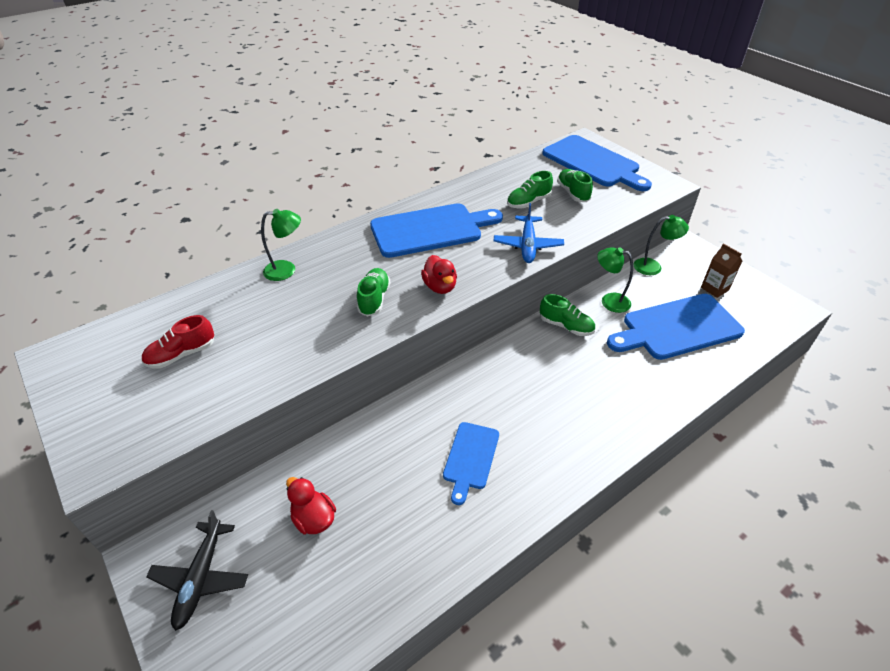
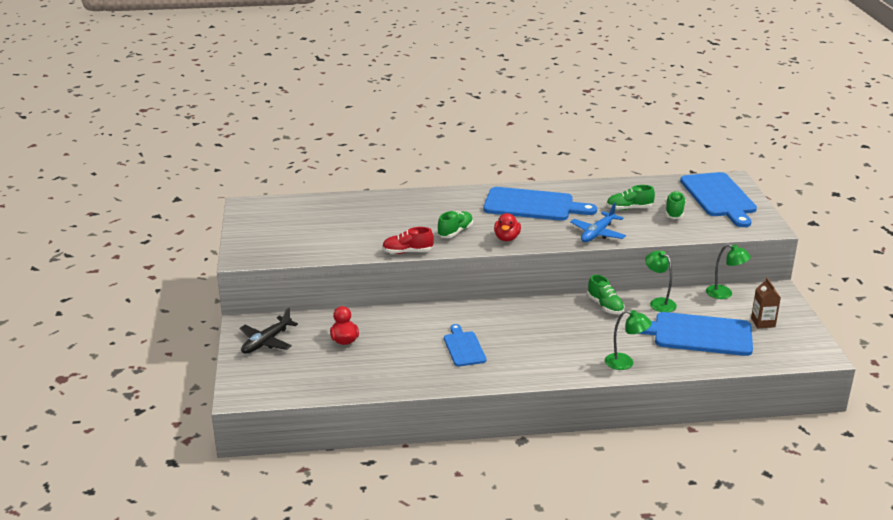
camera: 30 degrees right, 15 degrees down
red shoe [141,315,214,369] -> red shoe moved to [382,227,434,254]
green lamp [261,209,301,281] -> green lamp moved to [605,310,652,370]
blue cutting board [443,422,499,505] -> blue cutting board turned 120 degrees clockwise [444,324,486,366]

